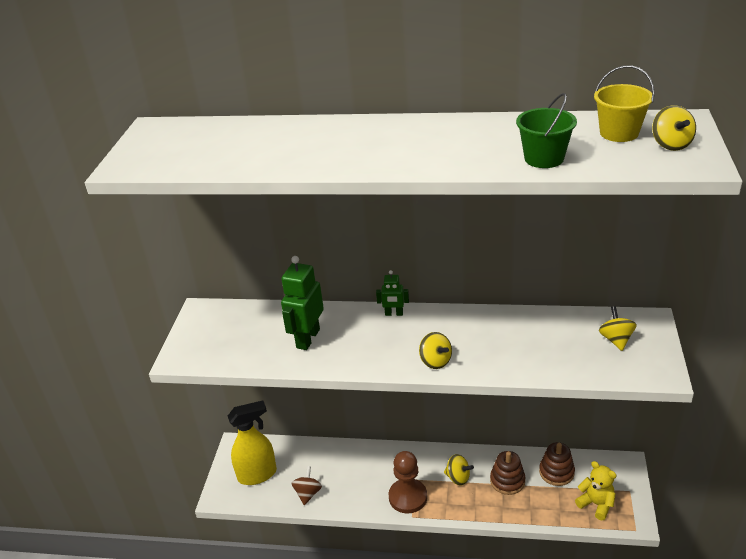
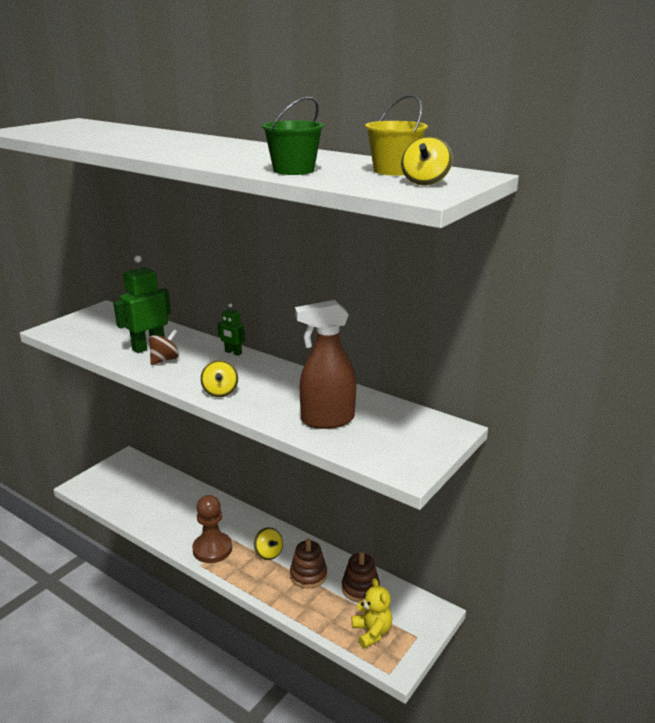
camera: 25 degrees right, 10 degrees down
yellow spray bottle [228,400,277,485] -> none
brown spinning top [291,466,322,505] -> brown spinning top moved to [149,330,179,365]
yellow spinning top [599,306,636,351] -> none
none -> brown spray bottle [295,300,356,429]

